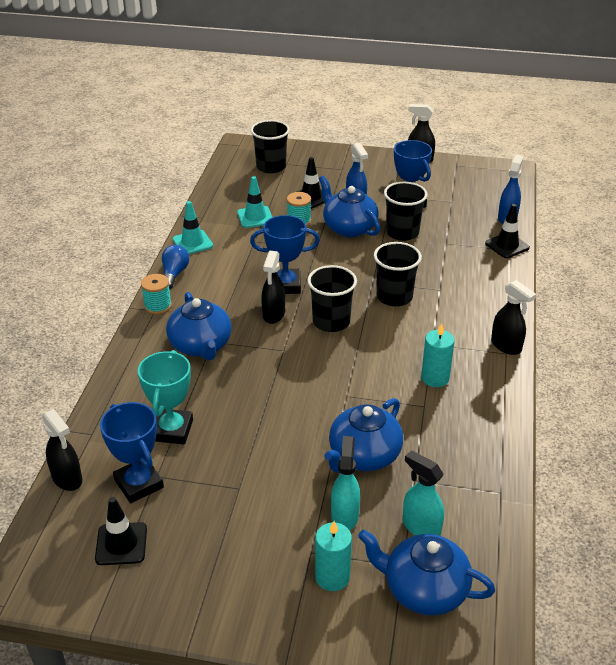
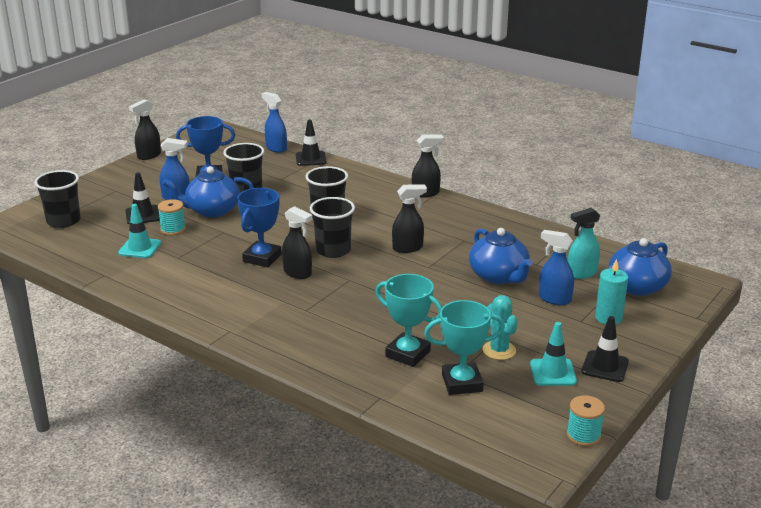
camera: 65 degrees left, 10 degrees down
black spray bottle [42,409,82,491] -> black spray bottle moved to [392,184,427,253]
black traffic cone [95,497,147,565] -> black traffic cone moved to [581,316,629,382]
blue trophy [100,402,164,503] -> turquoise trophy [424,300,505,395]
turquoise spool [141,274,172,314] -> turquoise spool moved to [567,395,605,446]
blue light bulb [162,245,189,289] -> none
blue teapot [166,292,232,361] -> none
turquoise traffic cone [172,201,213,254] -> turquoise traffic cone moved to [530,322,577,386]
turquoise spray bottle [331,436,360,530] -> blue spray bottle [539,230,574,305]
turquoise candle [421,323,455,387] -> none
none -> turquoise cactus [483,295,518,360]

